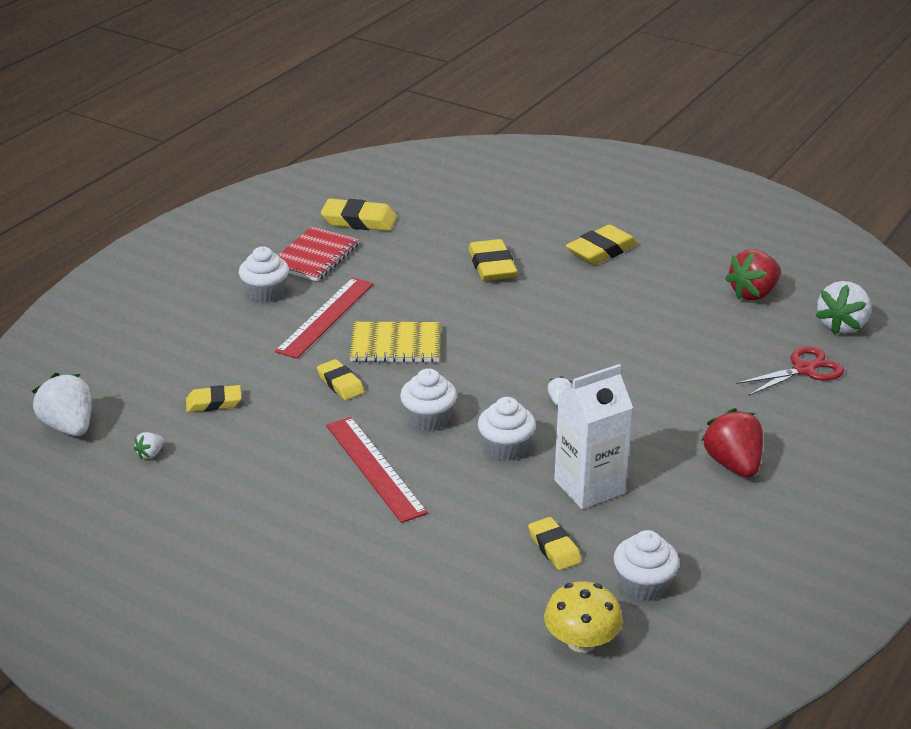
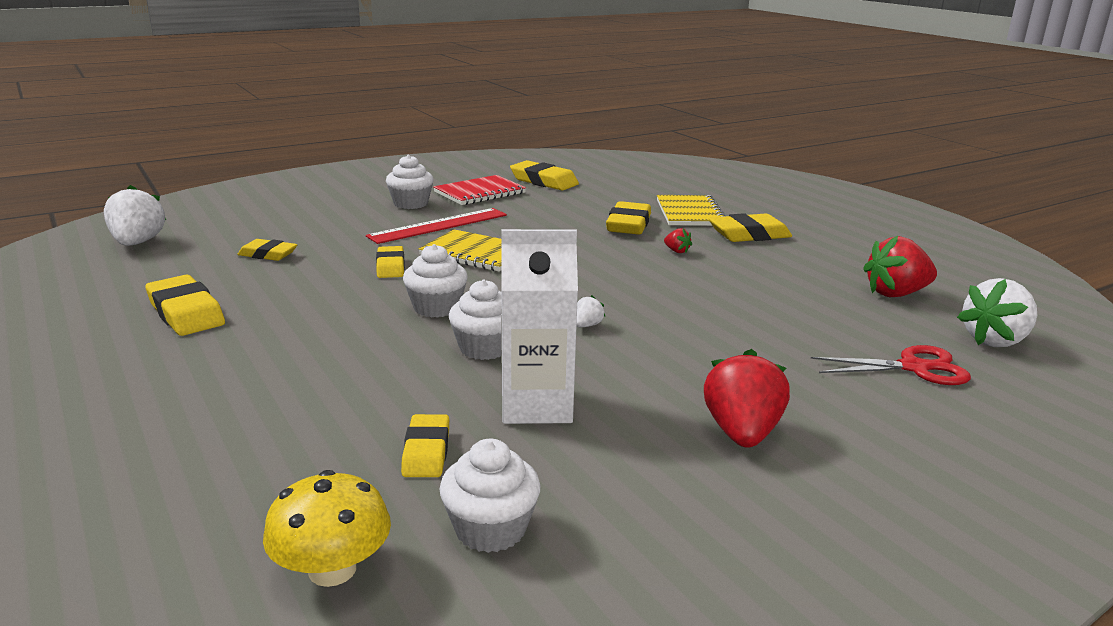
camera: 25 degrees right, 10 degrees down
white strawberry [134,432,164,459] -> none
red ruler [326,417,428,523] -> none
none -> yellow eraser [145,275,225,336]
none -> yellow notebook [657,195,725,226]
none -> red strawberry [664,228,692,253]

